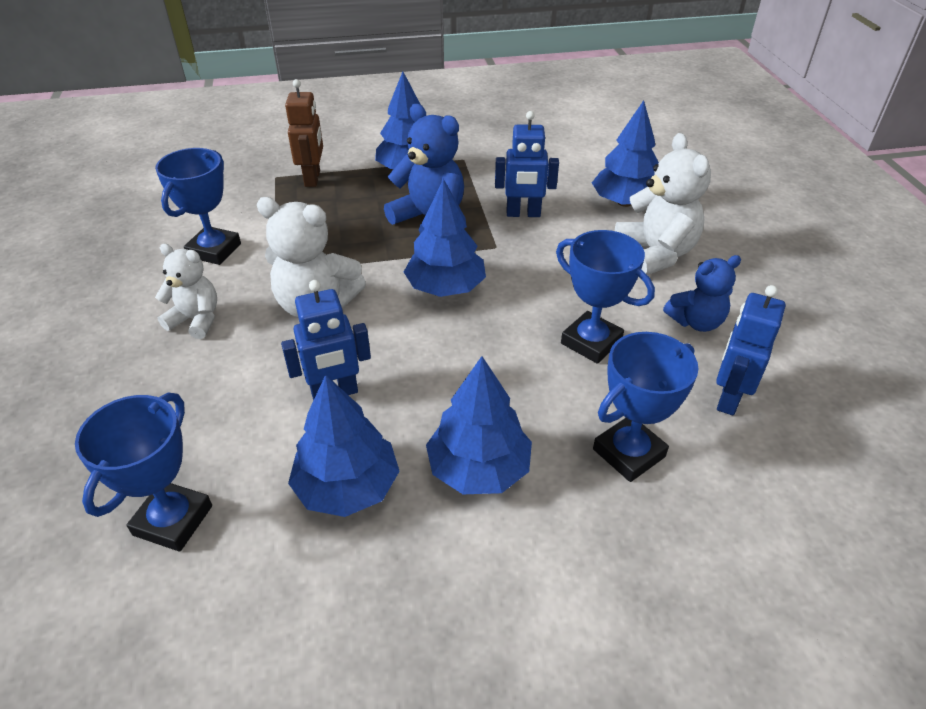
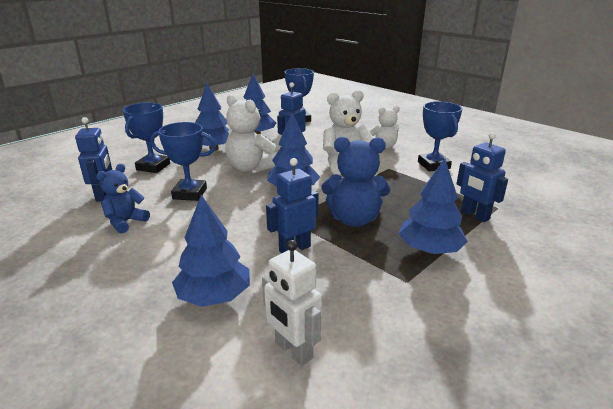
camera: 145 degrees right, 15 degrees down
brown robot [285,79,323,187] -> blue robot [456,132,508,222]
white teddy bear [615,133,711,275] -> white teddy bear moved to [226,95,277,172]
none -> white robot [262,240,322,366]

